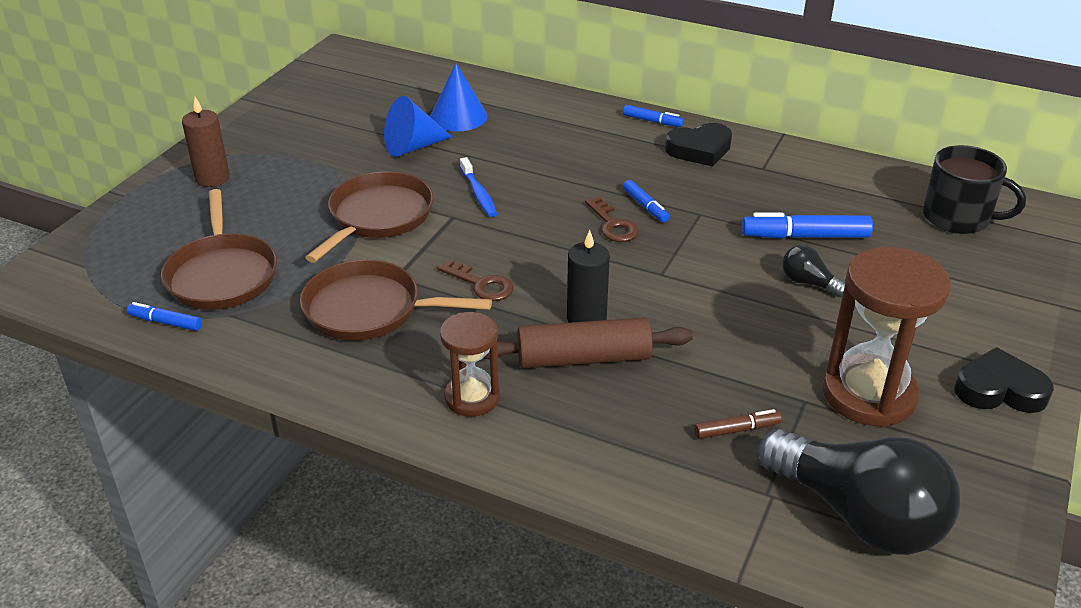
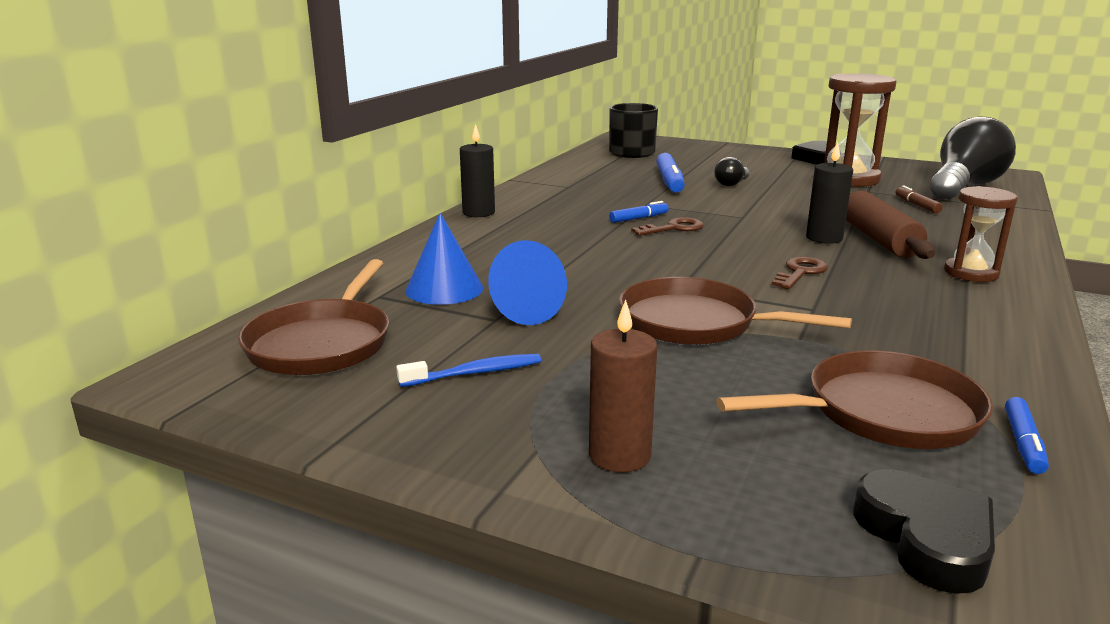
camera: 90 degrees left, 15 degrees down
brown pan [300,260,492,341] -> brown pan moved to [238,259,389,375]
blue toothbrush [460,157,497,217] -> blue toothbrush moved to [396,354,541,387]
blue marker [623,105,684,127] -> black candle [460,124,495,217]
black heart [665,123,732,167] -> black heart moved to [854,469,995,594]

